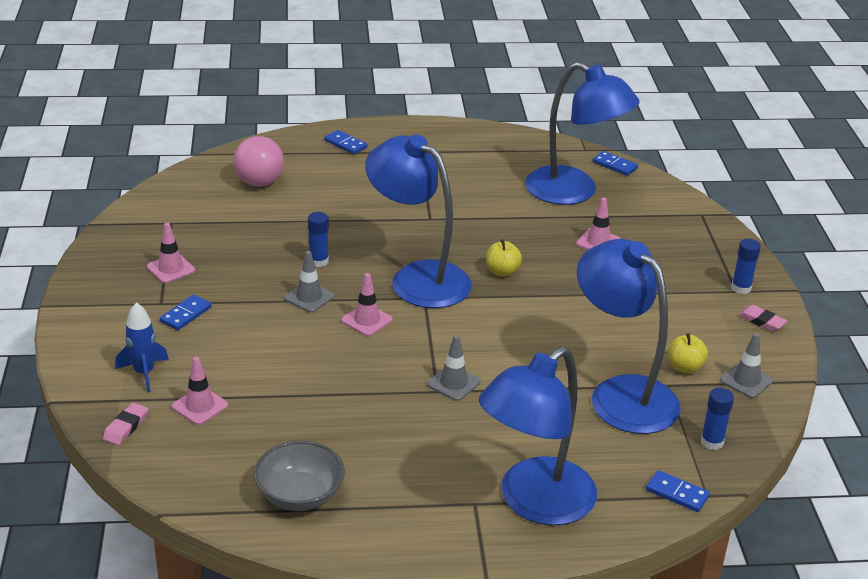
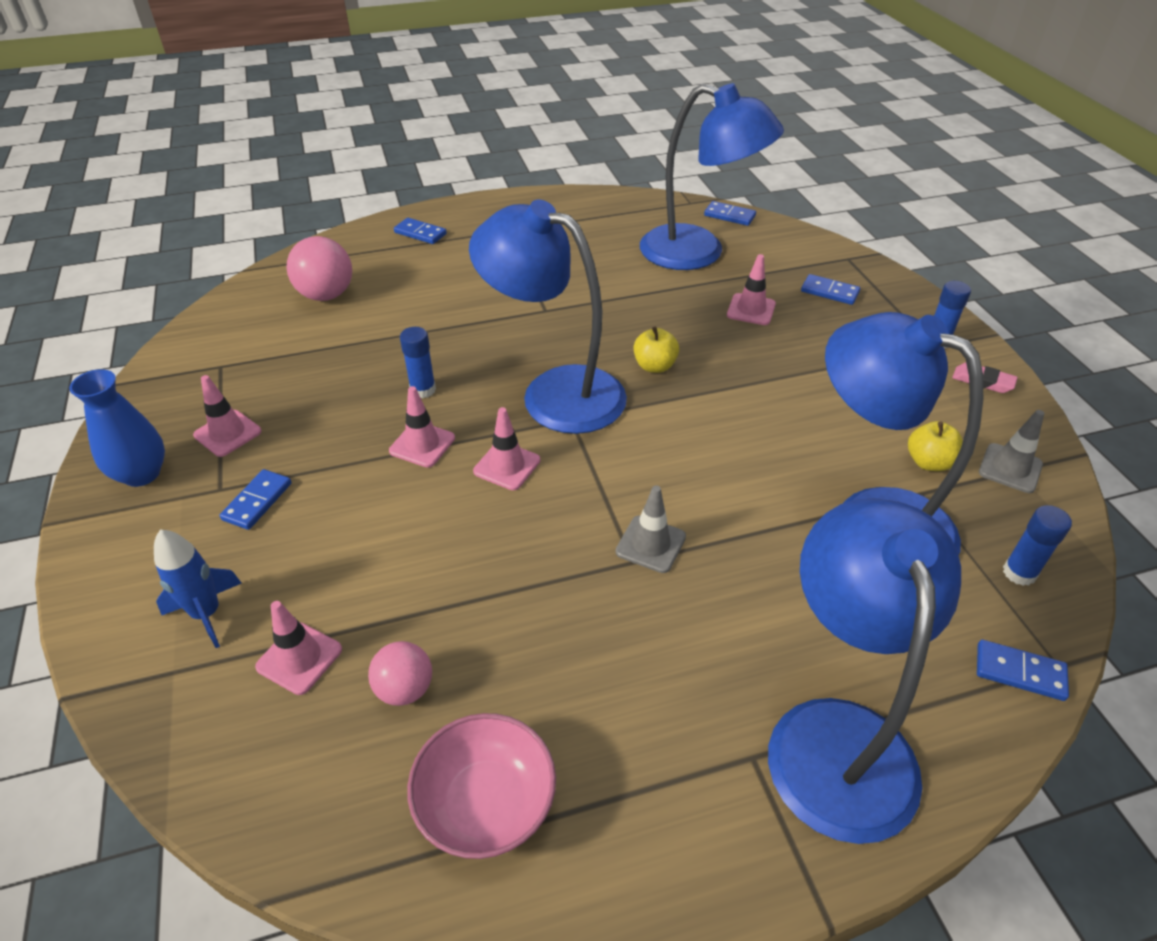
camera: 10 degrees left, 10 degrees up
pink eraser [103,403,148,445] -> none
grey bowl [254,441,345,511] -> pink bowl [407,713,556,859]
grey traffic cone [284,251,334,313] -> pink traffic cone [389,386,455,468]
blue lamp [479,346,597,525] -> blue lamp turned 150 degrees clockwise [768,498,961,844]
none -> blue vase [69,369,165,487]
none -> pink ball [368,641,432,706]
none -> blue domino [801,274,860,305]

